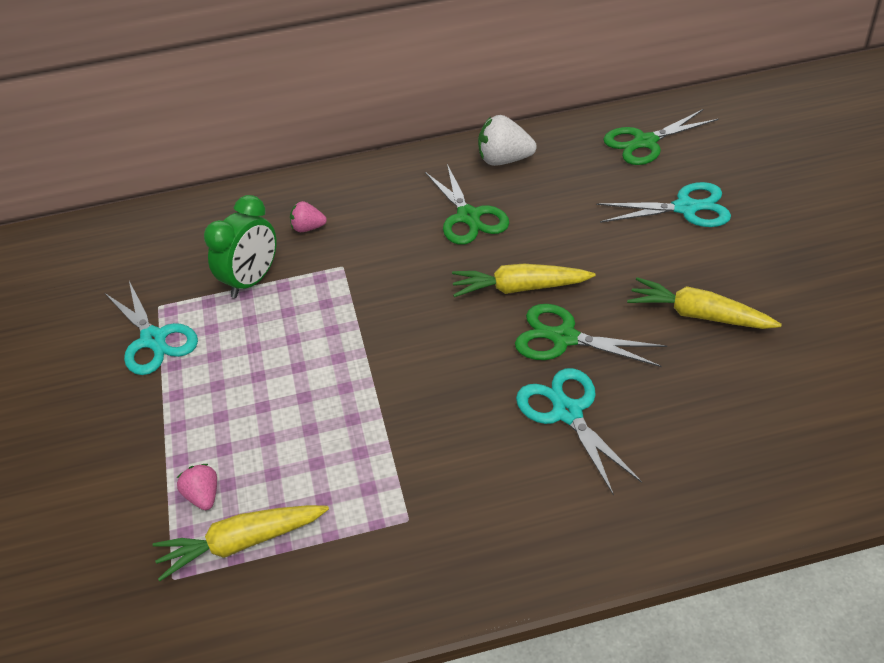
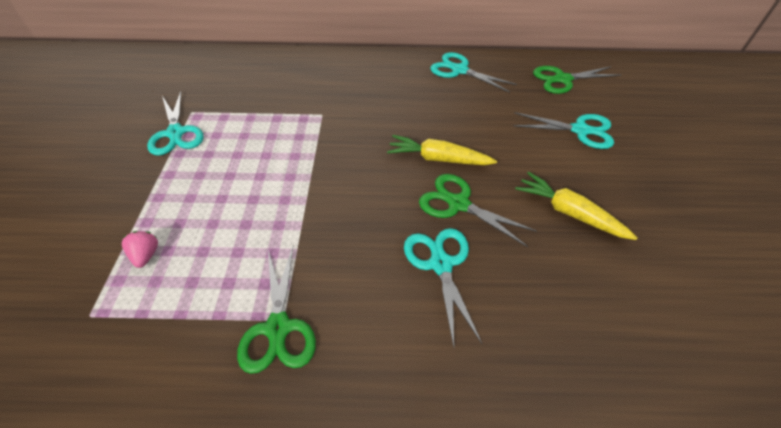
camera: 10 degrees right, 5 degrees up
yellow carrot [153,505,329,581] -> none
green clock [204,195,276,298] -> none
pink strawberry [290,201,327,232] -> none
green scissors [425,164,509,245] -> green scissors moved to [237,245,316,374]
white strawberry [478,115,537,166] -> turquoise scissors [430,52,517,93]

